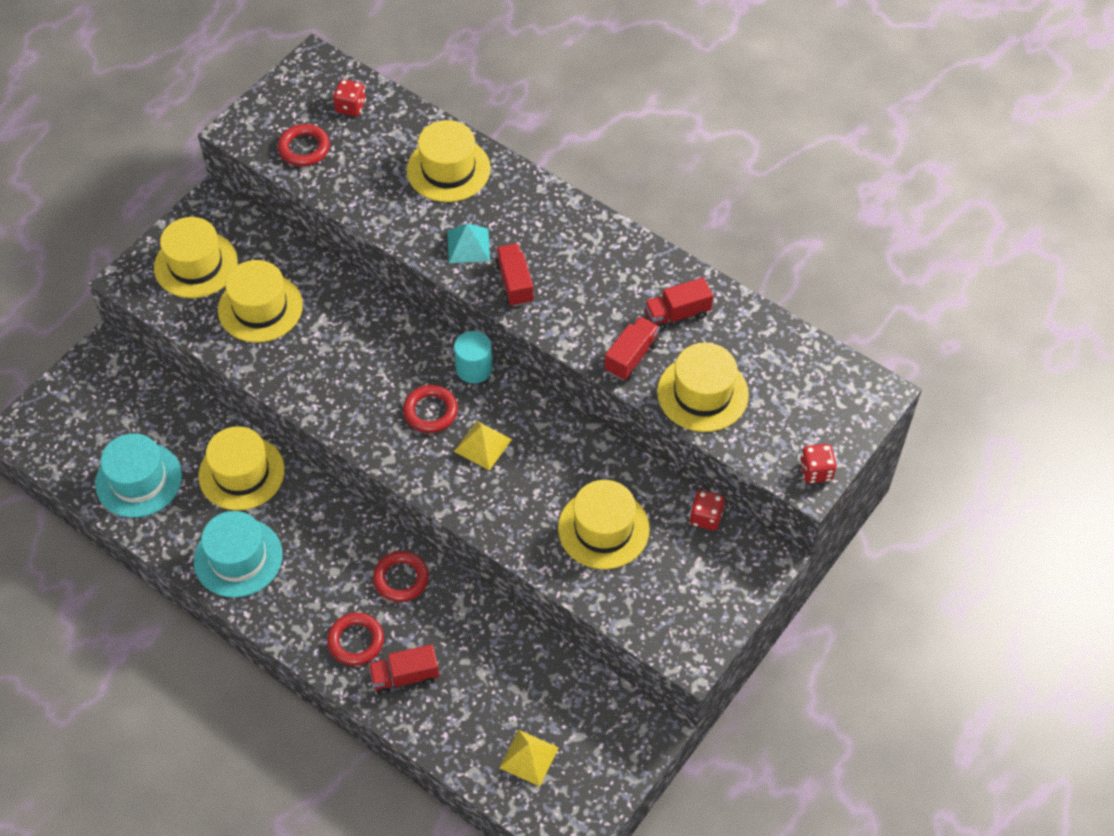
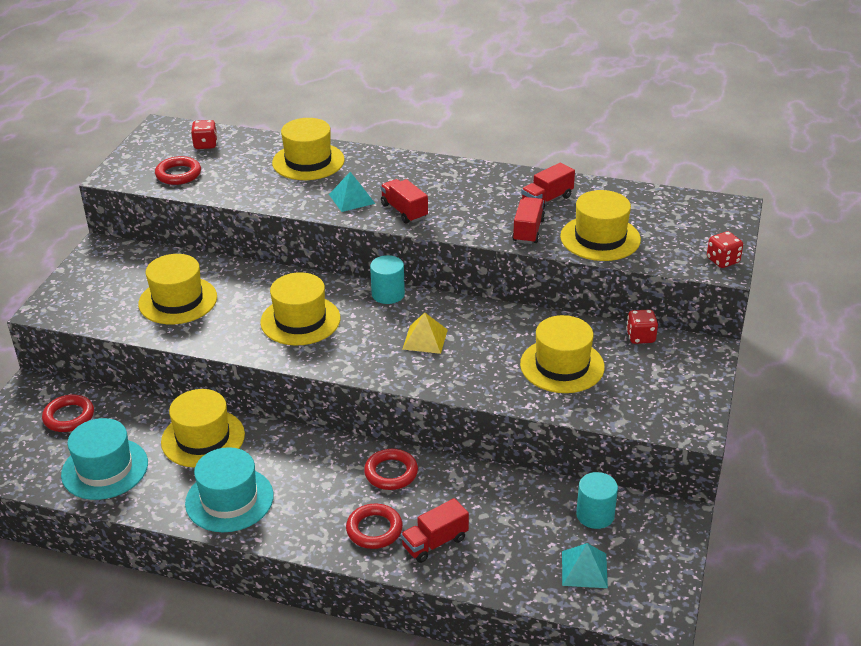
camera: 20 degrees left, 20 degrees down
yellow hat [154,217,238,298] -> yellow hat moved to [260,272,340,345]
red ring [403,385,458,433] -> red ring moved to [42,395,94,432]
yellow pyramid [499,730,559,787] -> turquoise pyramid [562,543,608,588]
none -> turquoise cylinder [576,472,618,529]

